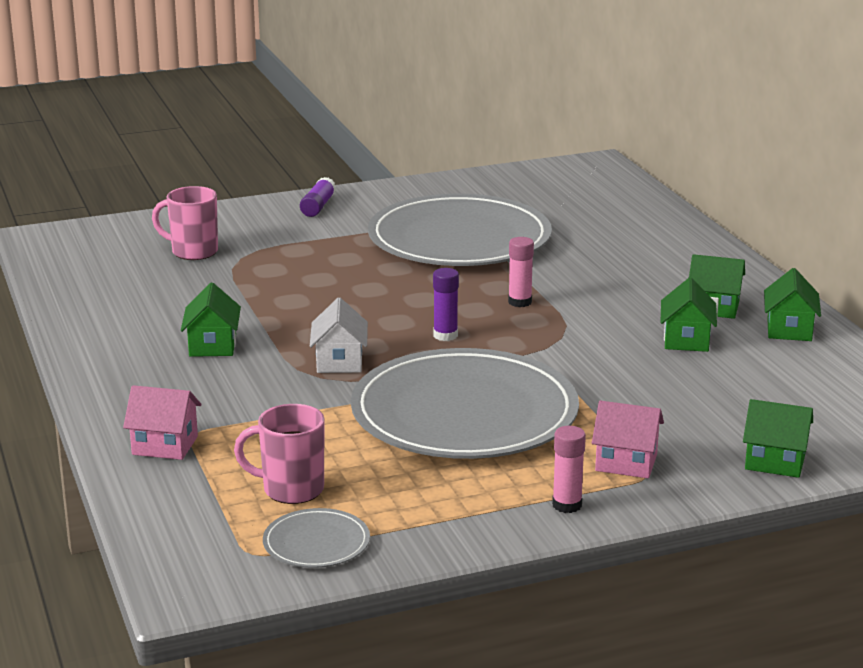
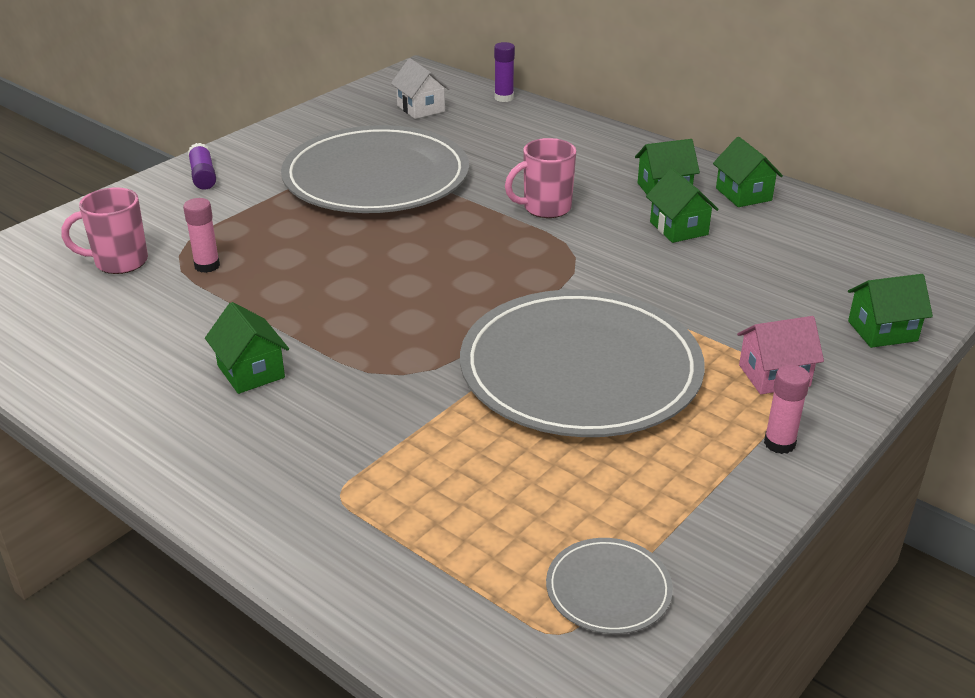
camera: 30 degrees left, 10 degrees up
pink house [123,385,201,460] -> none
pink mug [234,404,325,504] -> pink mug moved to [505,138,576,218]
white house [310,298,368,373] -> white house moved to [391,58,450,119]
purple glue stick [433,268,459,341] -> purple glue stick moved to [494,42,515,102]
pink glue stick [508,237,534,307] -> pink glue stick moved to [183,198,220,273]

